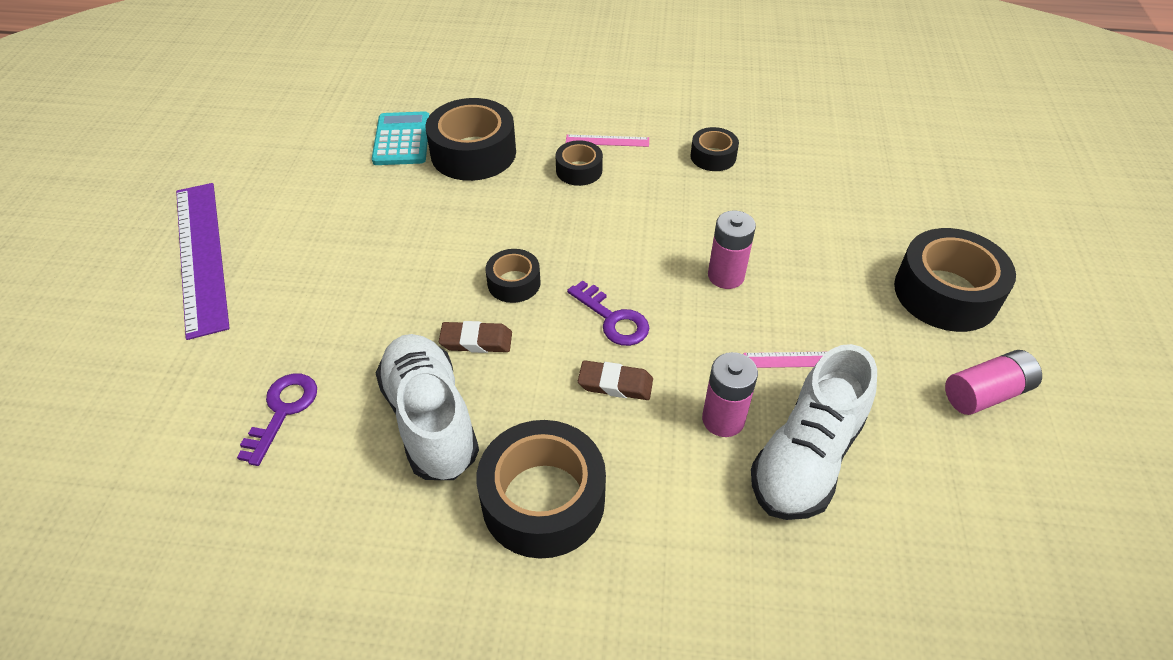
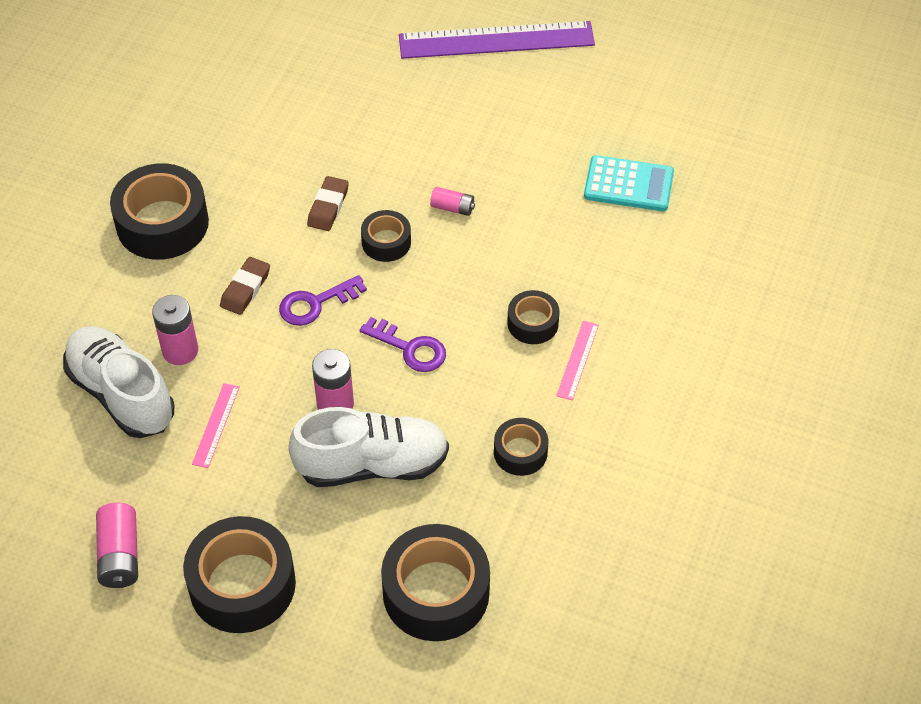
camera: 105 degrees right, 5 degrees up
purple key [237,373,317,466] -> purple key moved to [360,317,446,372]
white shoe [376,334,479,480] -> white shoe moved to [288,407,449,487]
black tape [426,98,516,181] -> black tape moved to [381,524,490,641]
none -> pink battery [430,187,475,216]

